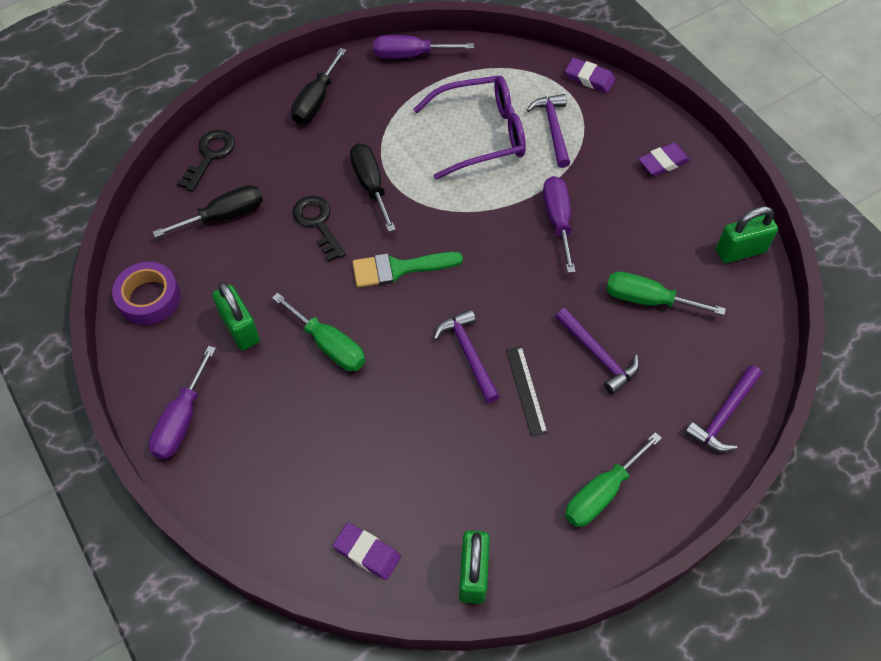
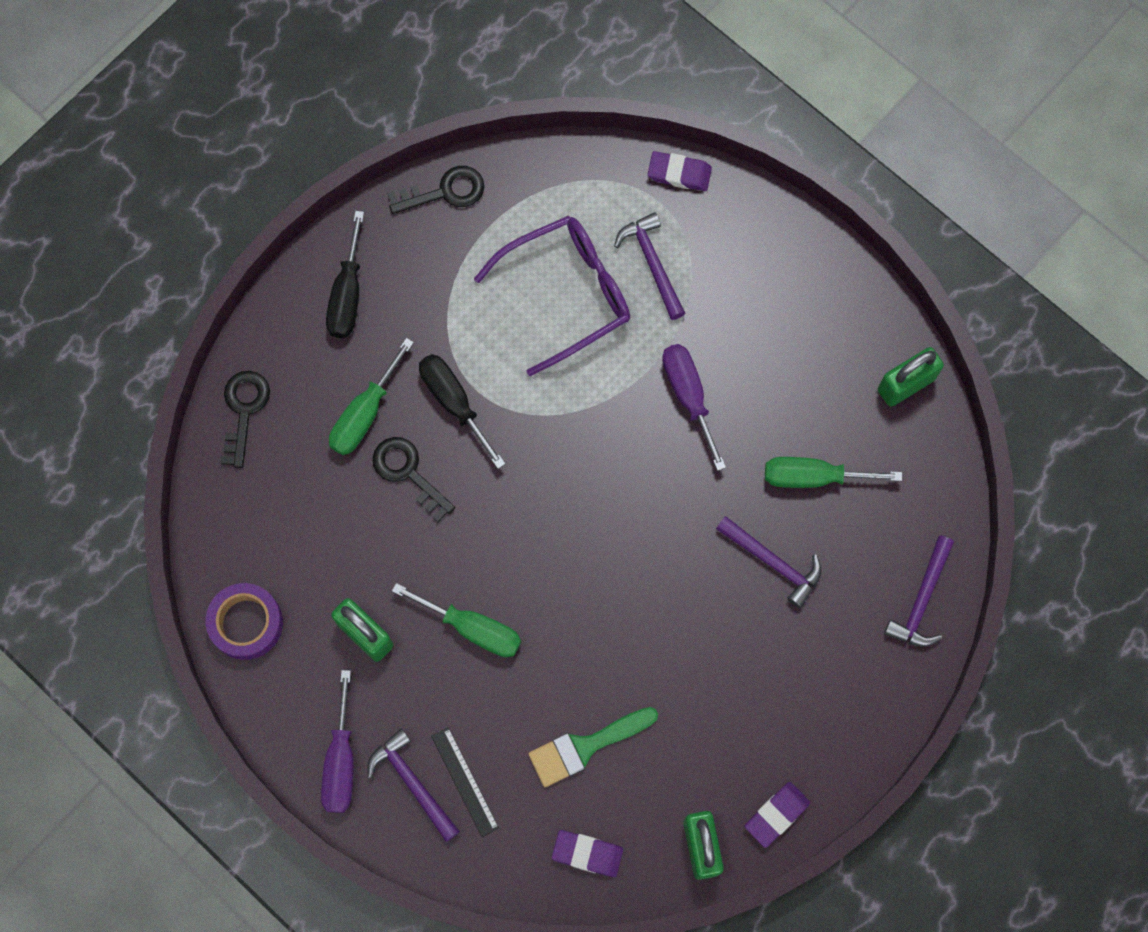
camera: 15 degrees left, 15 degrees up
black screwdriver [153,185,263,238] -> none
green brush [352,252,463,288] -> green brush moved to [528,707,658,787]
purple screwdriver [374,35,474,59] -> black key [387,166,485,214]
purple hammer [433,309,500,403] -> purple hammer moved to [368,729,460,842]
black ruler [506,346,548,437] -> black ruler moved to [431,727,499,837]
green screwdriver [565,432,662,527] -> green screwdriver moved to [329,338,414,455]
purple eraser [638,143,690,176] -> purple eraser moved to [745,782,810,848]

